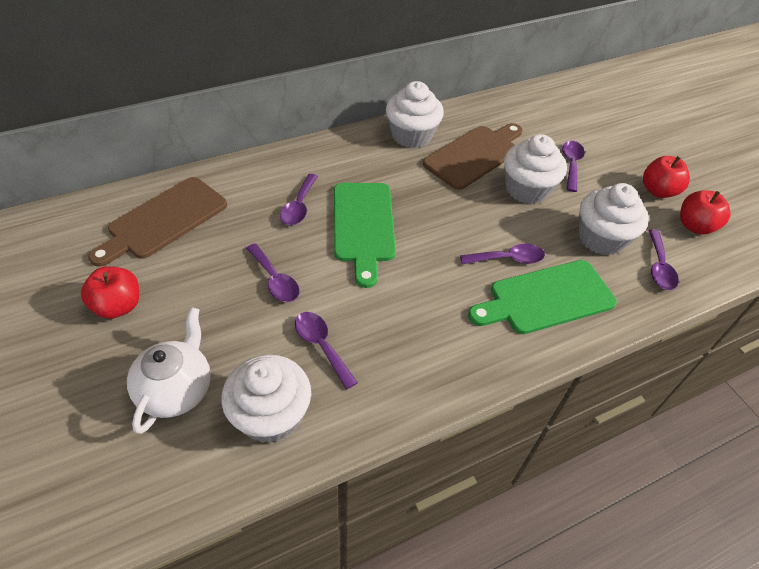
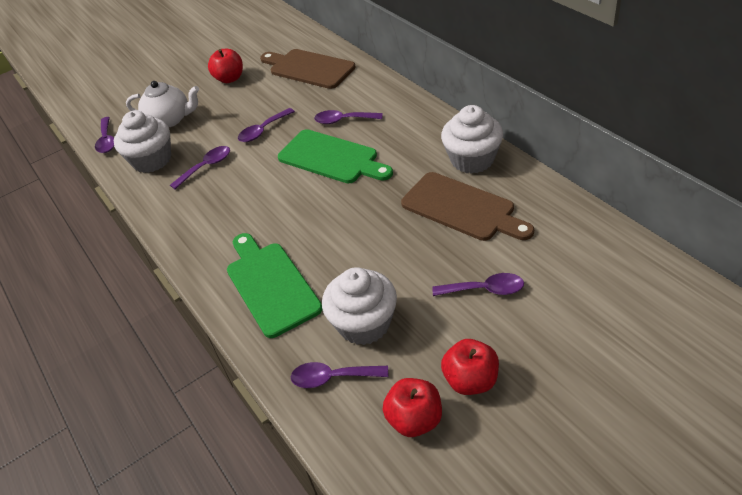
camera: 90 degrees right, 5 degrees down
green cutting board [334,183,396,288] -> green cutting board turned 135 degrees counterclockwise [278,129,393,183]
purple spoon [460,244,545,264] -> purple spoon moved to [95,117,114,153]
white cupcake [504,134,567,204] -> none

